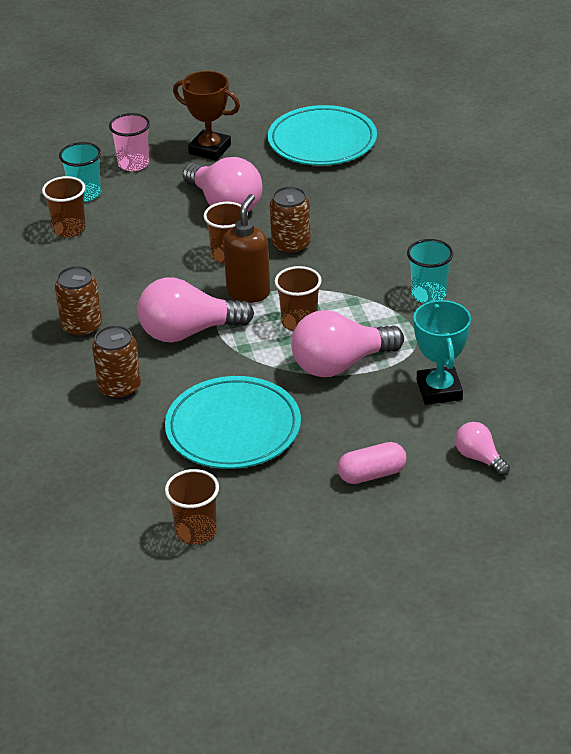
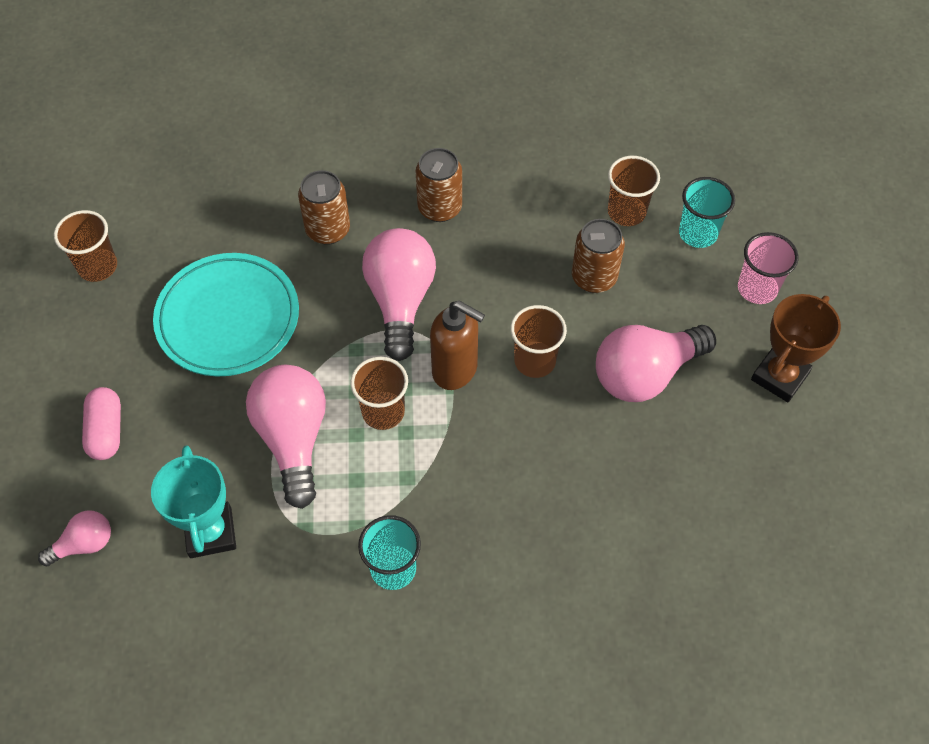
camera: 100 degrees right, 20 degrees up
turquoise plate [268,105,377,166] -> none
brown can [270,186,311,255] -> brown can moved to [572,219,625,293]
turquoise trophy [413,300,471,405] -> turquoise trophy turned 75 degrees clockwise [151,445,236,558]

